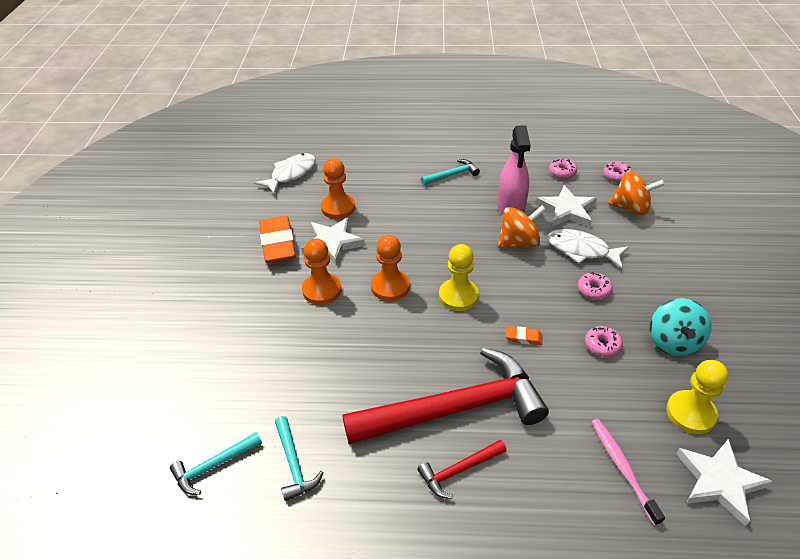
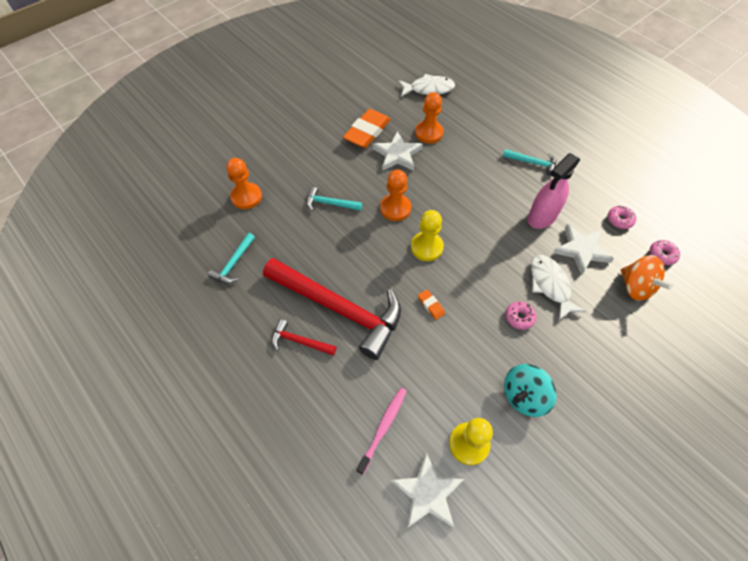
camera: 45 degrees right, 15 degrees up
turquoise hammer [170,432,262,495] -> turquoise hammer moved to [307,187,362,211]
orange pawn [302,239,342,305] -> orange pawn moved to [226,158,262,209]
orange spinning top [498,205,546,248] -> none
pink donut [585,326,623,357] -> none

